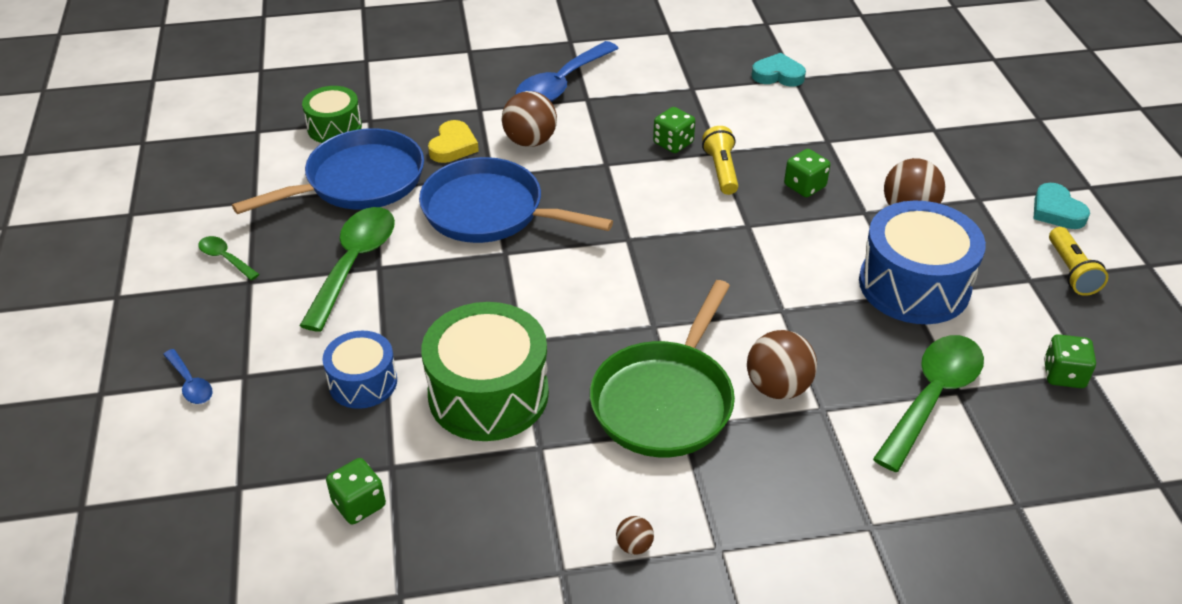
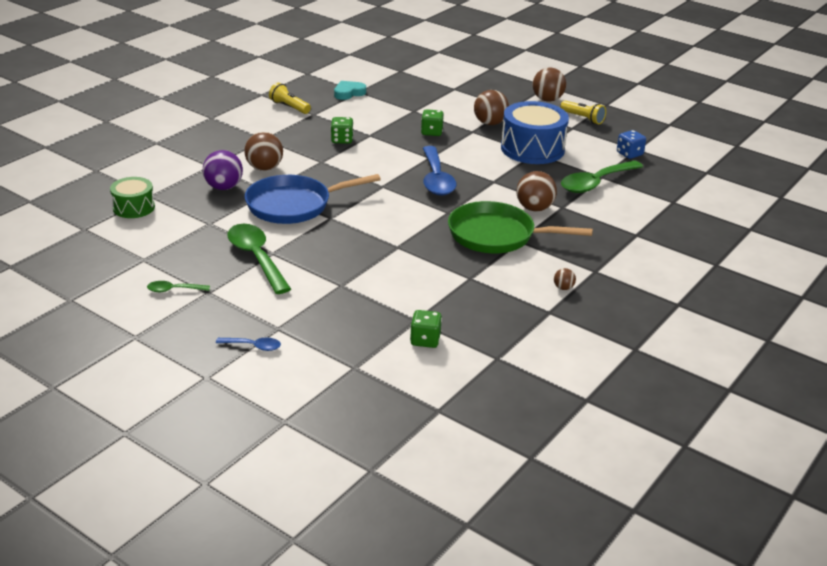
camera: 45 degrees left, 10 degrees down
blue pan [232,128,424,214] -> none
blue drum [323,331,397,409] -> none
green drum [421,302,549,441] -> none
yellow heart [428,120,479,163] -> purple ball [203,150,243,190]
blue spoon [515,41,619,102] -> blue spoon moved to [423,146,457,195]
green pan [590,280,735,457] -> green pan turned 120 degrees clockwise [448,201,593,253]
yellow flashlight [702,126,738,195] -> yellow flashlight moved to [269,83,311,114]
green spoon [873,335,984,472] -> green spoon turned 120 degrees counterclockwise [561,161,643,193]
turquoise heart [1033,183,1090,229] -> brown ball [532,68,566,102]
green dice [1044,334,1096,388] -> blue dice [617,130,646,159]

